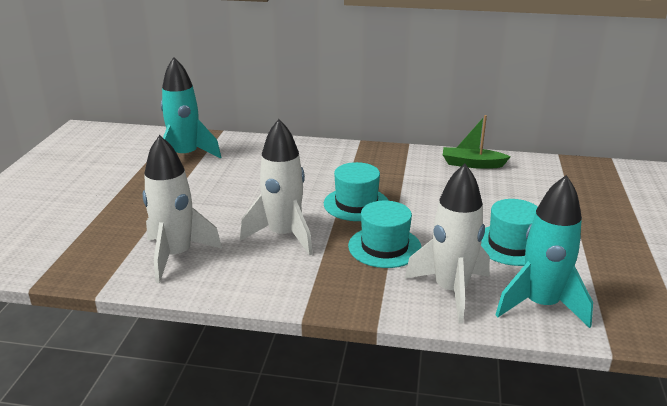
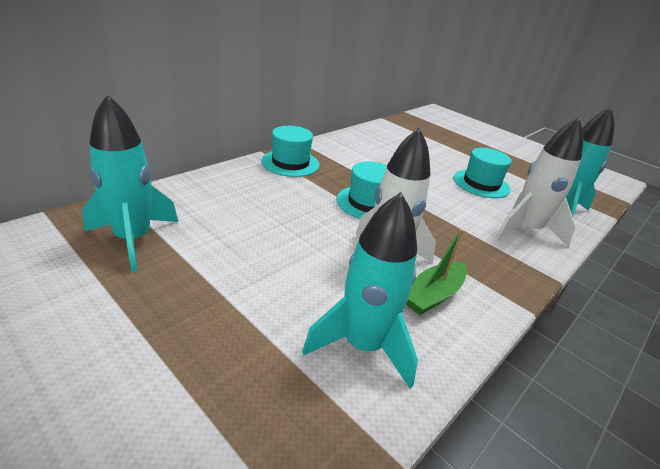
camera: 60 degrees left, 5 degrees up
white rocket [143,135,222,283] -> turquoise rocket [302,192,418,389]
turquoise hat [348,201,422,268] -> turquoise hat moved to [261,126,320,177]
green boat [443,115,511,169] -> green boat moved to [406,229,467,315]

